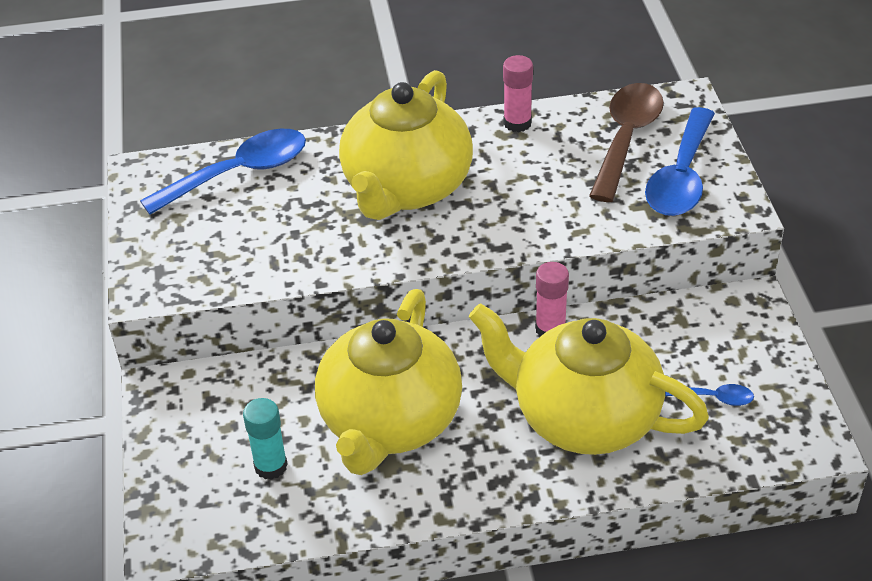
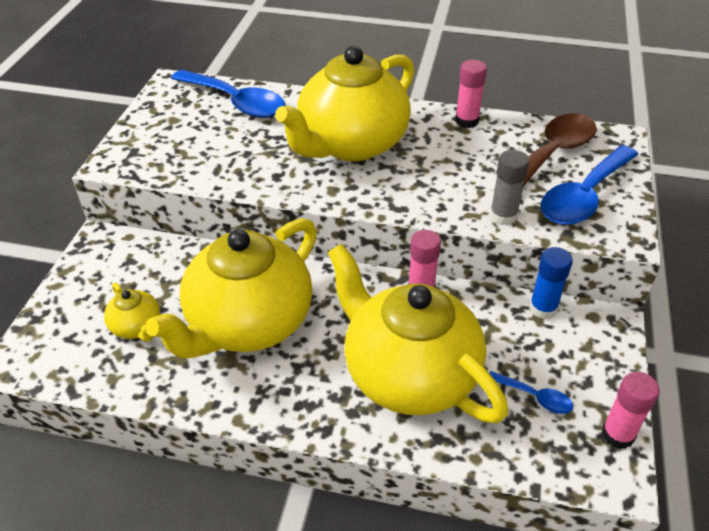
camera: 20 degrees right, 0 degrees up
blue spoon [140,129,306,215] -> blue spoon turned 45 degrees clockwise [171,70,285,118]
turquoise glue stick [243,398,288,480] -> yellow teapot [104,283,160,342]
none -> grey glue stick [490,150,530,225]
none -> blue glue stick [529,247,573,319]
none -> pink glue stick [601,372,660,449]

